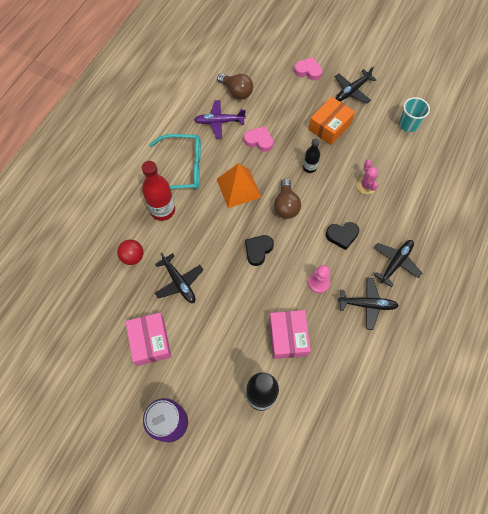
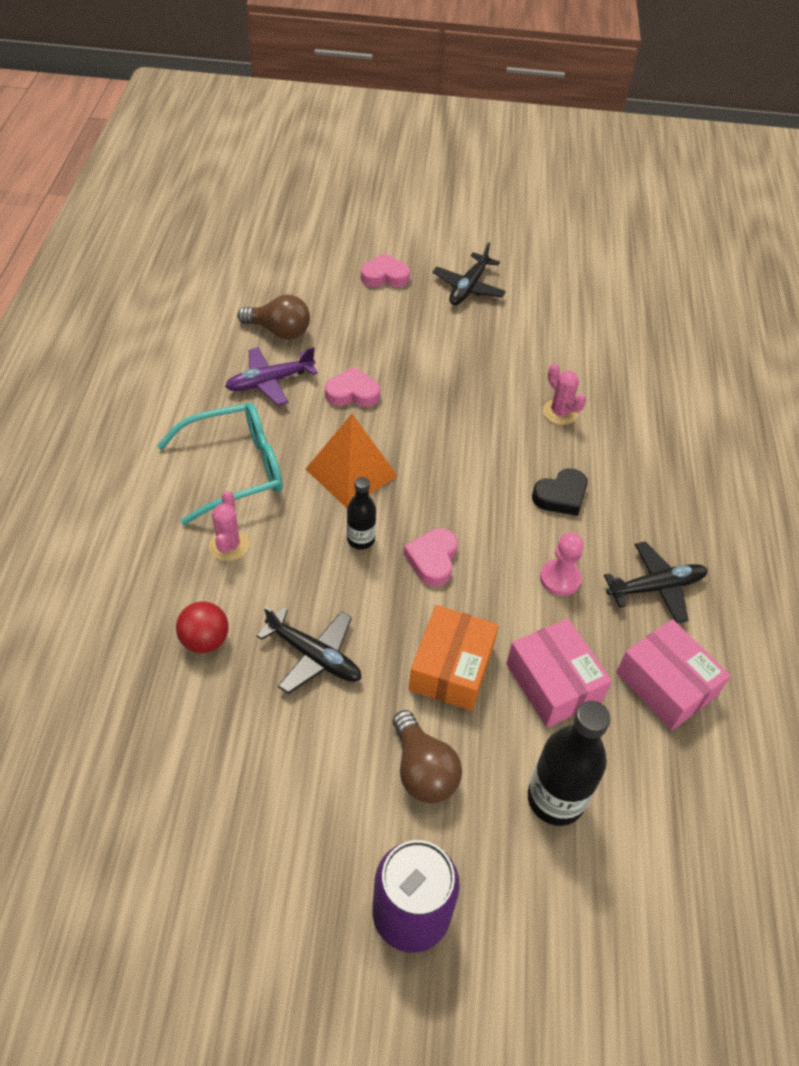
camera: 25 degrees left, 15 degrees down
pink box [126,313,171,366] -> pink box moved to [616,619,731,730]
red bottle [142,161,175,221] -> pink cactus [209,491,249,561]
black heart [245,235,274,266] -> pink heart [404,528,457,586]
brown light bulb [274,179,301,219] -> brown light bulb moved to [393,710,462,803]
black bottle [303,138,320,173] -> black bottle moved to [347,477,376,549]
orange box [308,97,355,145] -> orange box moved to [409,605,499,711]
black plane [374,240,422,287] -> none
turquoise cup [399,97,430,132] -> none

